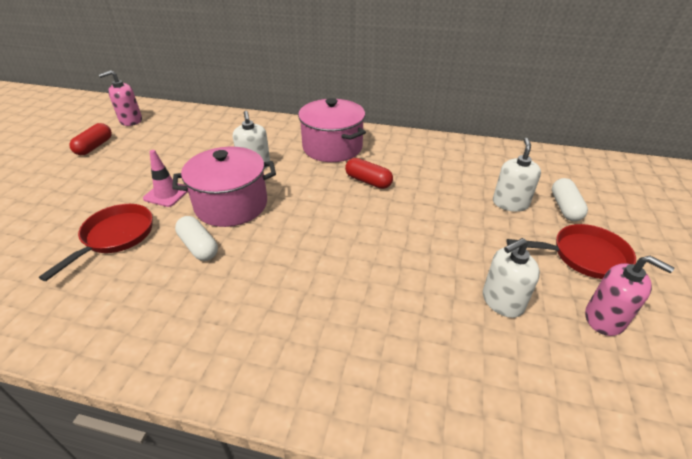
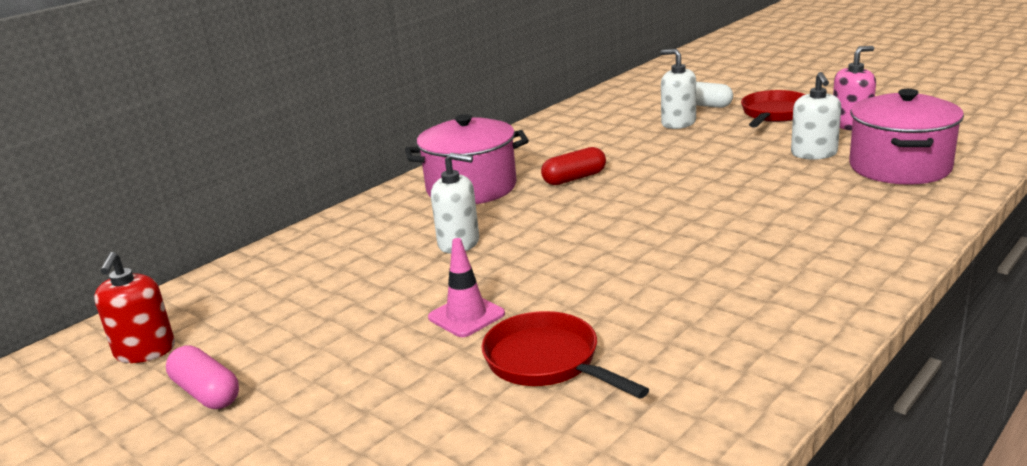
camera: 60 degrees left, 15 degrees down
red capsule [69,123,112,155] -> pink capsule [166,345,239,409]
pink soap dispenser [99,70,142,126] -> red soap dispenser [94,252,175,363]
pink pot [172,147,276,227] -> pink pot moved to [849,89,964,185]
white capsule [175,216,218,261] -> none

